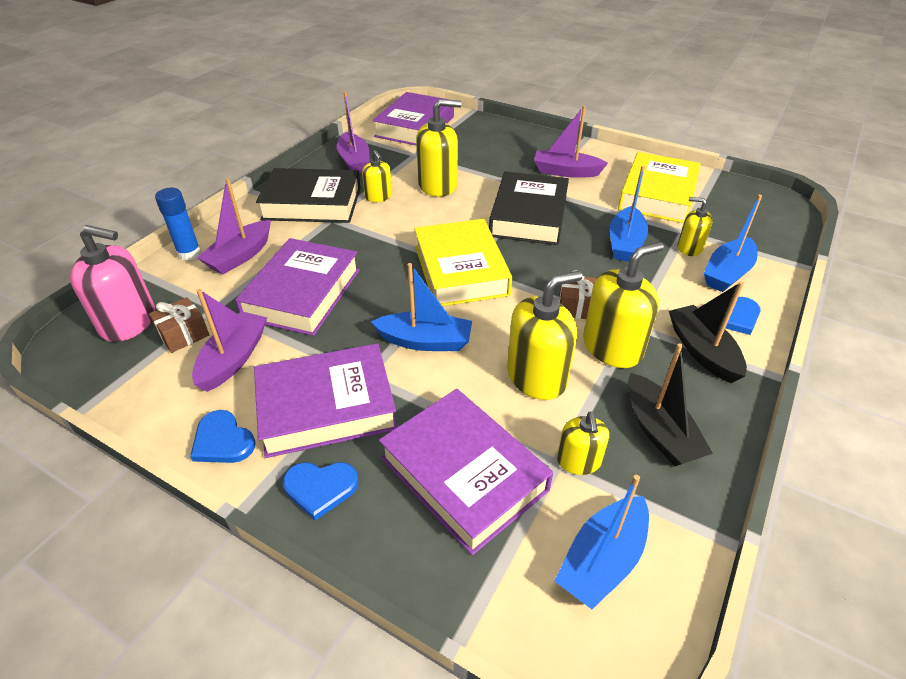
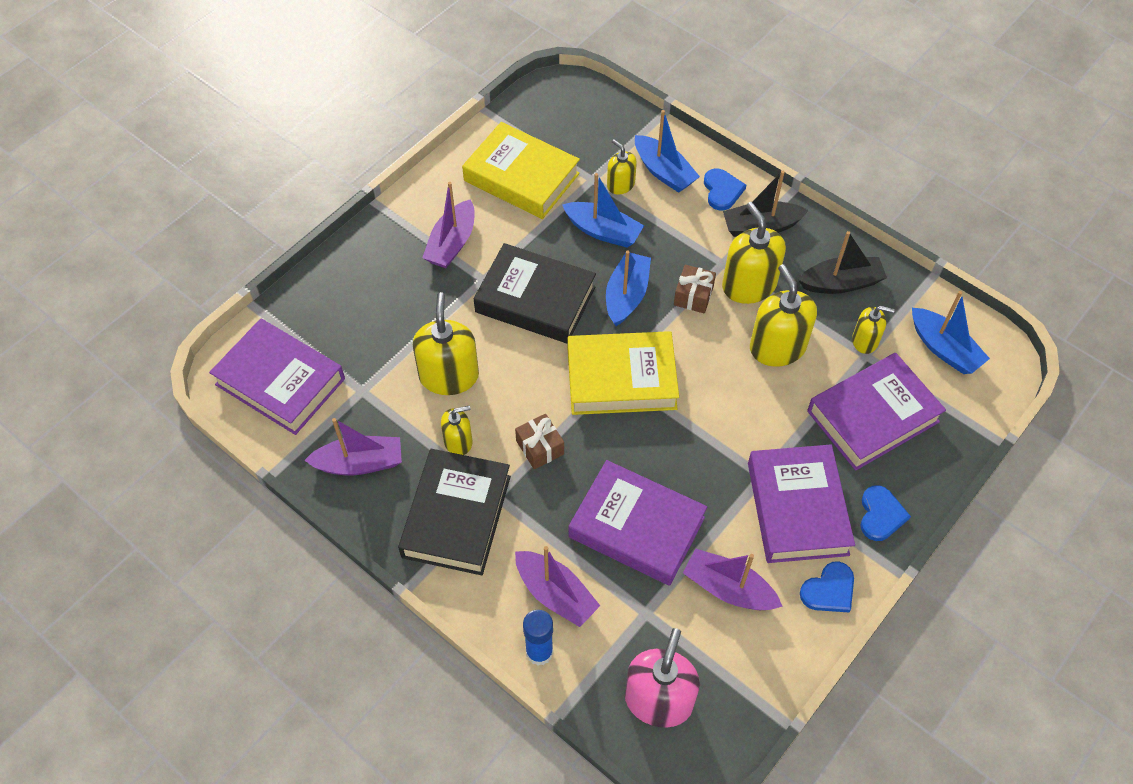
camera: 80 degrees left, 15 degrees up
brown gift [149,297,209,353] -> brown gift moved to [515,414,564,469]
blue boat [371,263,472,351] -> blue boat moved to [606,251,651,326]
yellow soap dispenser [678,197,713,256] -> yellow soap dispenser turned 105 degrees clockwise [607,139,637,195]

